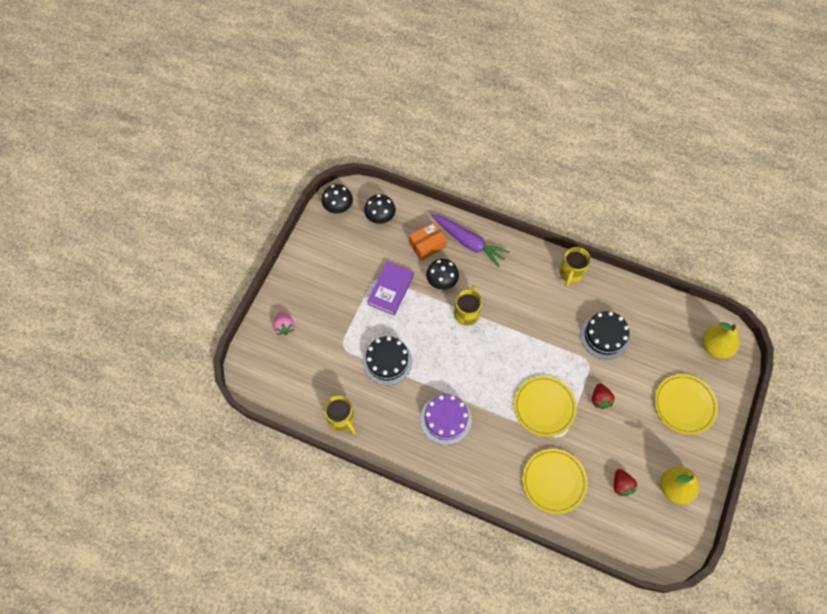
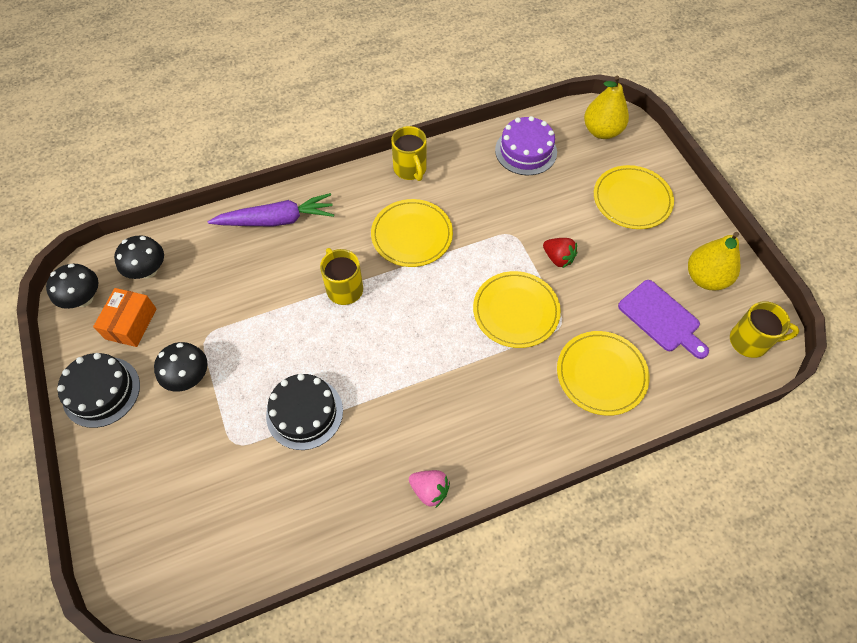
camera: 45 degrees left, 5 degrees down
pink strawberry [273,311,295,335] -> pink strawberry moved to [409,470,450,507]
yellow mug [324,395,356,435] -> yellow mug moved to [730,301,799,358]
purple book [367,262,414,315] -> none
orange box [409,222,447,261] -> orange box moved to [93,288,157,347]
purple cake [420,394,472,445] -> purple cake moved to [495,116,557,175]
black mushroom [426,259,459,290] -> black mushroom moved to [154,342,208,392]
black cake [580,311,630,359] -> black cake moved to [57,353,140,428]
red strawberry [614,469,637,496] -> purple cutting board [618,280,709,359]
none -> yellow plate [371,199,453,267]

